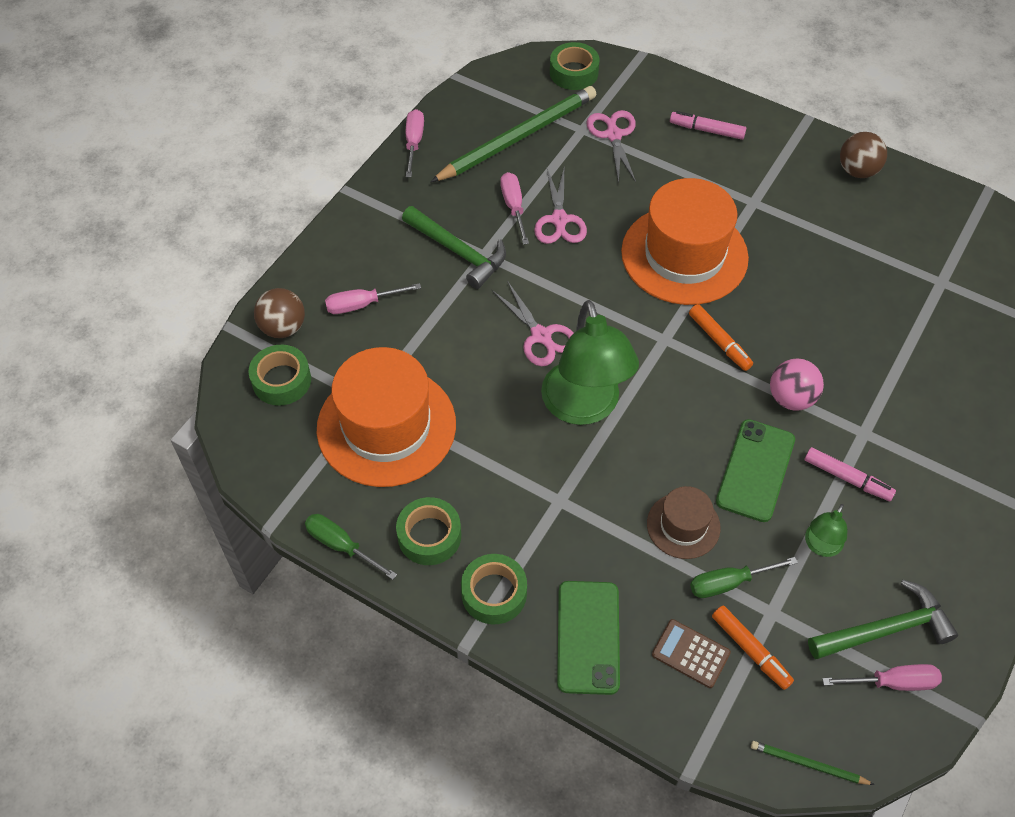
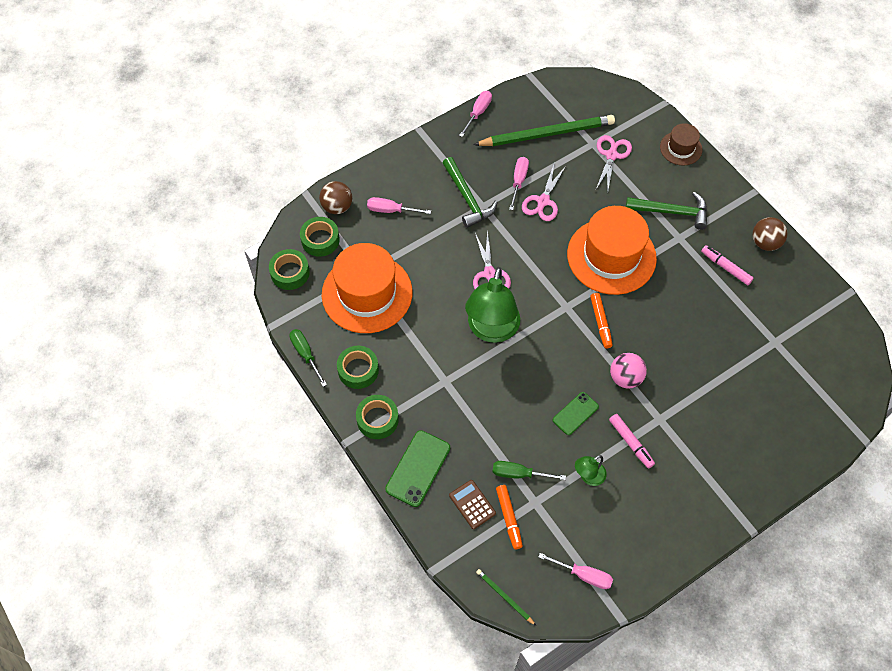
camera: 25 degrees right, 5 degrees up
green tape [550,42,600,90] -> green tape moved to [269,249,310,290]
brown hat [647,486,721,559] -> brown hat moved to [660,123,702,166]
pink marker [670,111,746,140] -> pink marker moved to [701,245,754,285]
green phone [716,419,795,522] -> green phone [553,392,599,435], size x0.64
green hammer [808,580,958,659] -> green hammer moved to [626,192,707,230]

